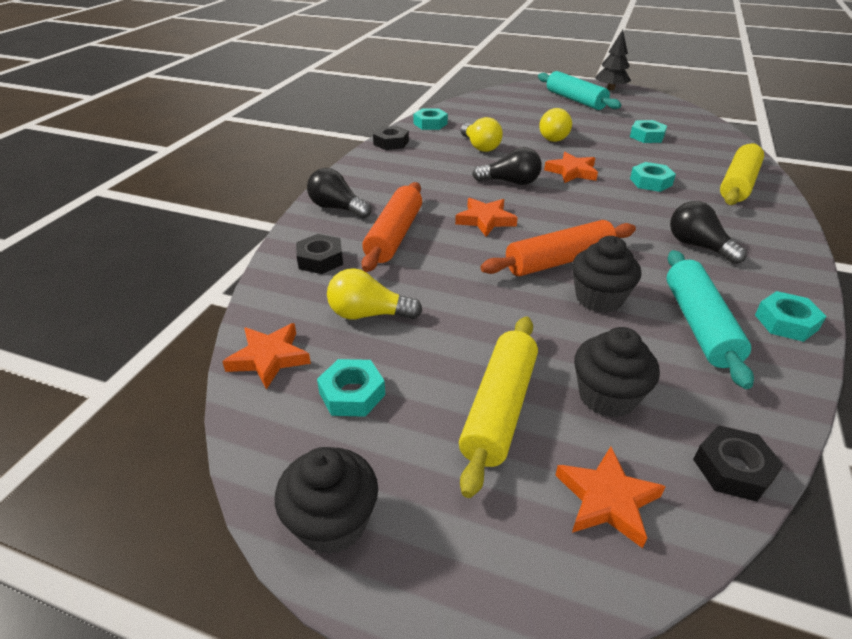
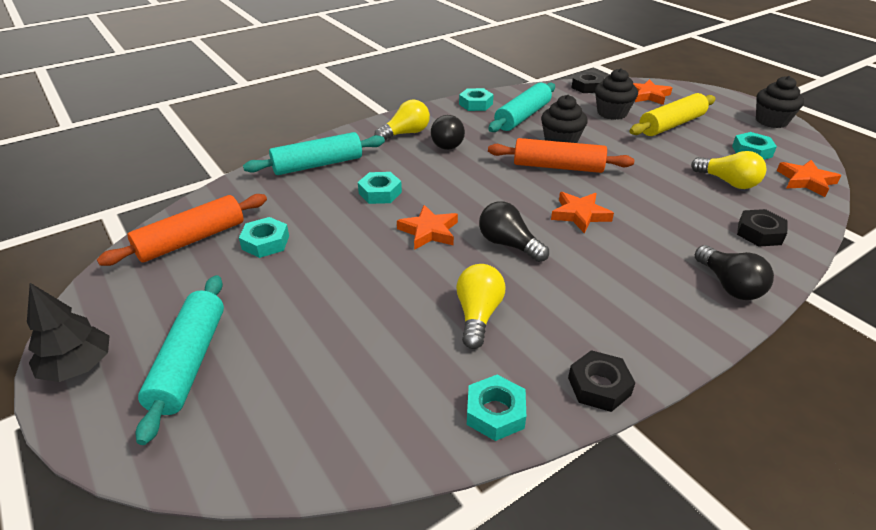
camera: 145 degrees left, 0 degrees up
orange rolling pin [361,182,422,272] -> orange rolling pin moved to [97,194,267,266]
yellow light bulb [539,108,572,142] -> yellow light bulb moved to [374,100,430,140]
yellow rolling pin [720,143,764,205] -> turquoise rolling pin [243,132,385,175]

